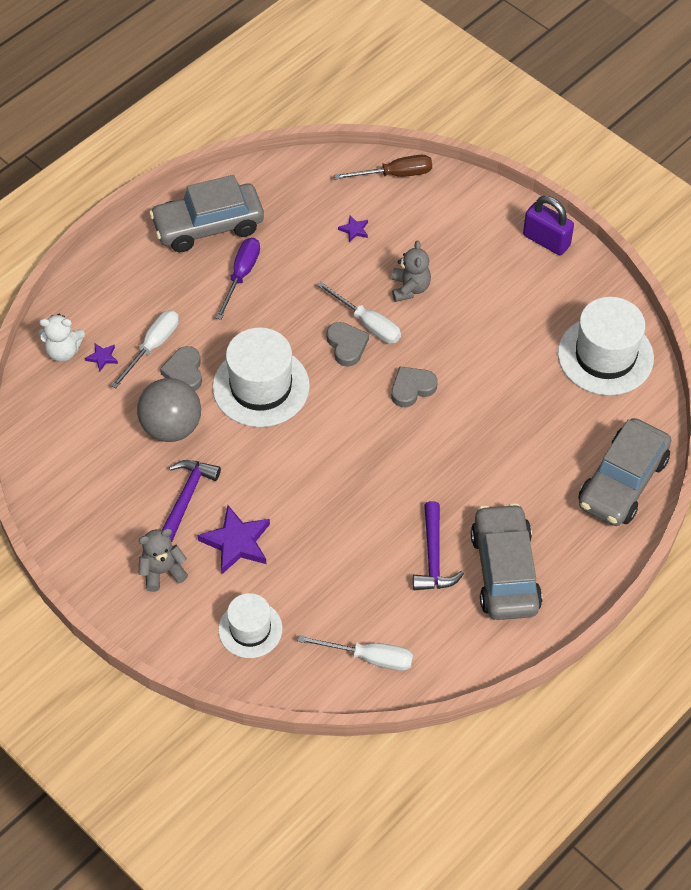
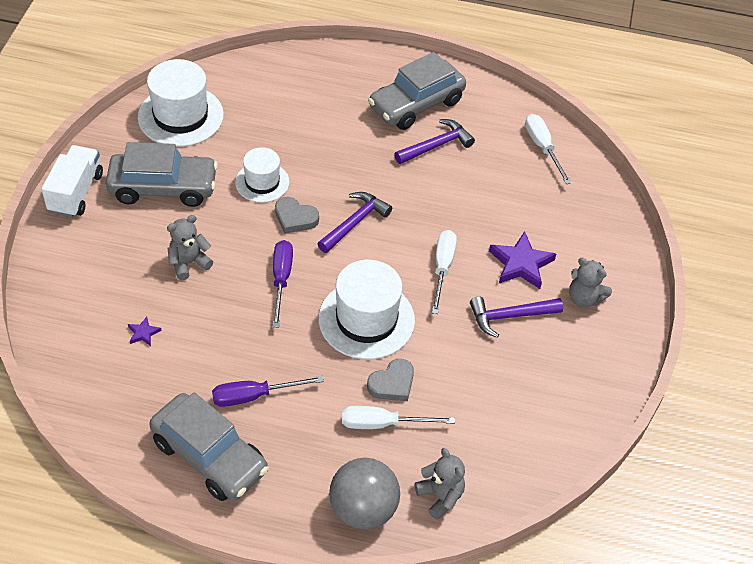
camera: 125 degrees left, 5 degrees down
white teddy bear [38,314,85,362] -> grey teddy bear [414,448,465,520]
purple star [85,343,118,372] -> none
grey ball [137,378,201,442] -> grey ball moved to [329,458,400,530]
white hat [218,593,283,658] -> white hat moved to [235,147,290,203]
white screwdriver [317,282,401,344] -> white screwdriver moved to [432,230,457,314]
grey heart [327,322,369,367] -> purple screwdriver [273,240,293,328]
brown screwdriver [334,155,432,180] -> none
purple padlock [523,196,574,255] -> white truck [42,145,103,217]
grey car [578,418,671,526] -> grey car moved to [106,142,218,207]
none -> purple hammer [318,192,392,253]

